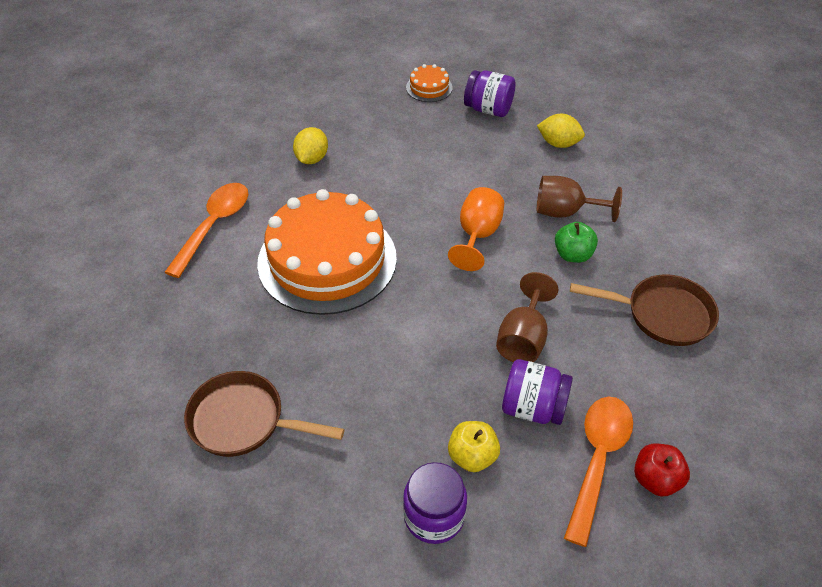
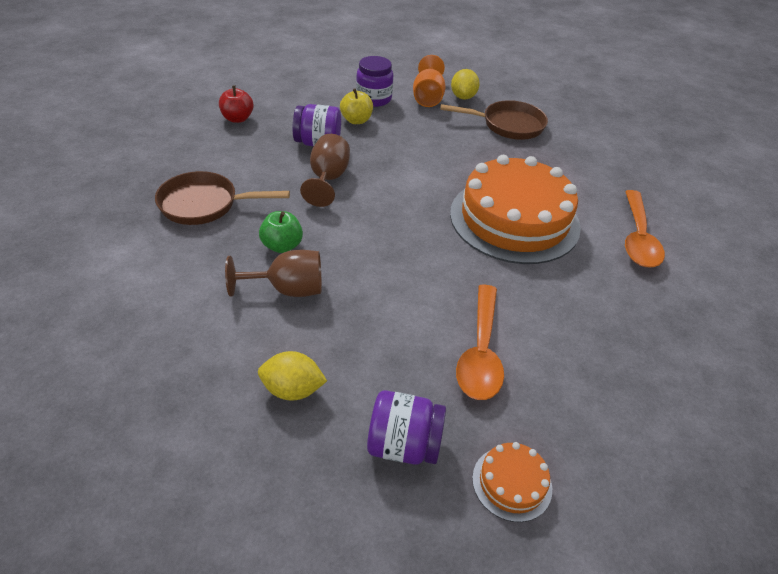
camera: 165 degrees right, 5 degrees down
yellow lemon [293,127,328,164] -> yellow lemon moved to [451,69,480,99]
orange goblet [448,187,504,271] -> orange goblet moved to [413,55,446,107]
orange spoon [564,397,633,547] -> orange spoon moved to [456,285,504,400]

